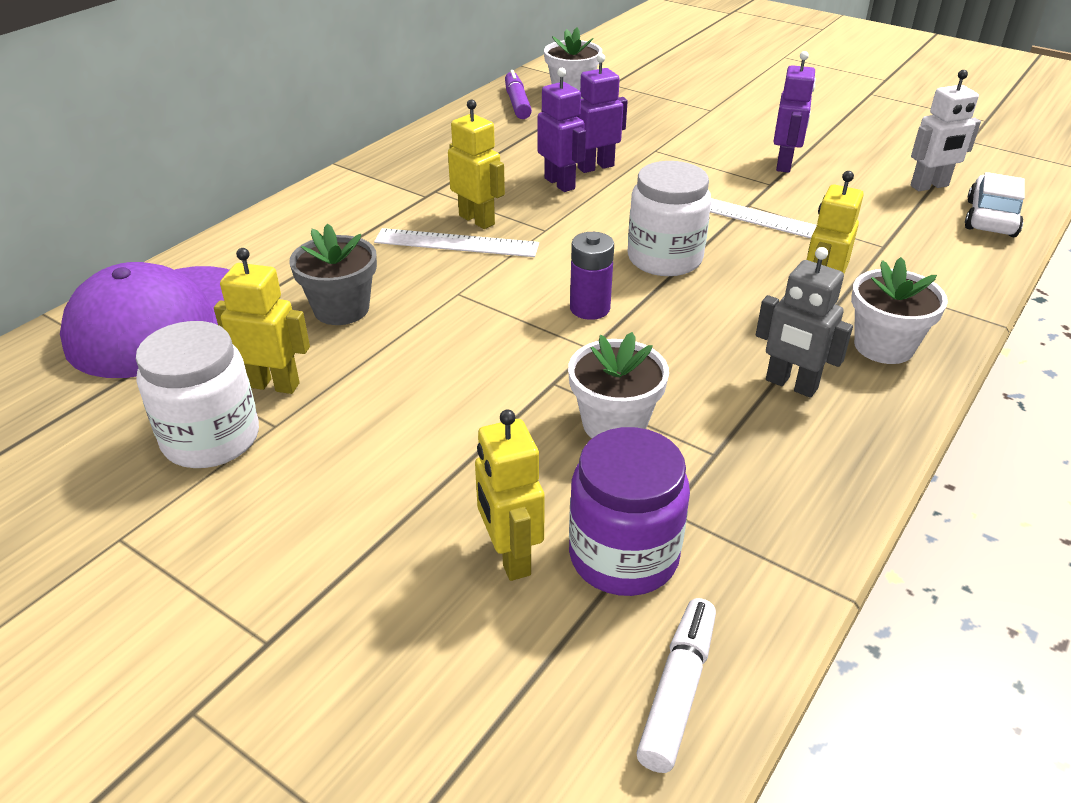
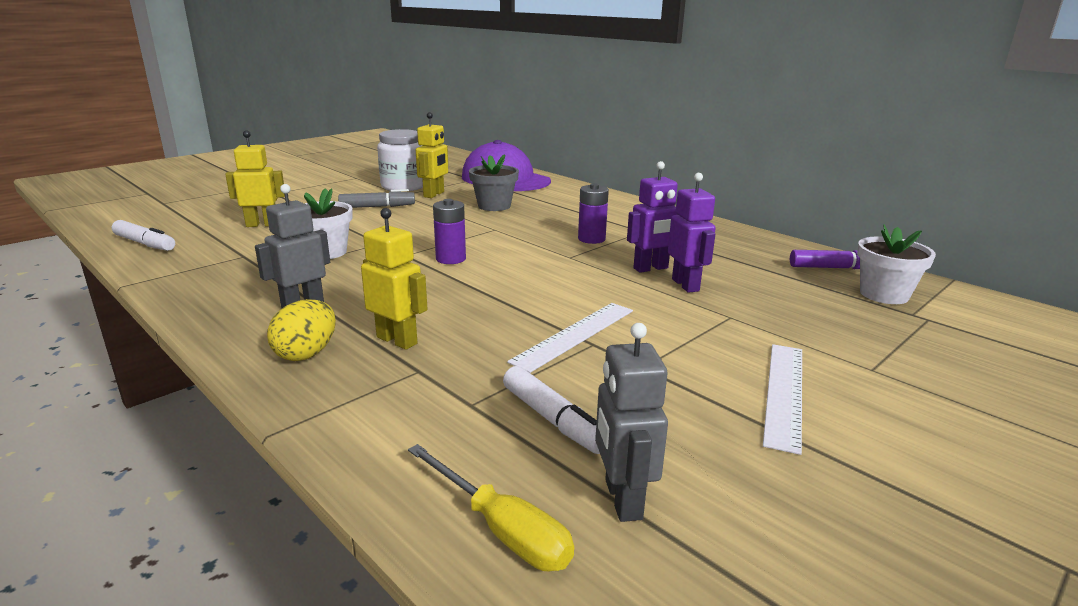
camera: 100 degrees right, 15 degrees down
white ruler [374,228,539,257] -> white ruler moved to [763,344,802,455]
yellow robot [448,100,505,229] -> purple battery [578,183,609,244]
purple jar [569,427,690,596] -> none
white jar [628,161,711,276] -> none
purple robot [773,51,816,173] -> none
white flower pot [851,257,948,364] -> yellow egg [267,299,336,361]
white robot [911,70,981,191] -> grey robot [595,323,668,522]
white car [965,172,1025,237] -> yellow screwdriver [408,444,574,571]
none -> grey marker [338,189,415,208]
none -> white marker [503,366,600,454]

